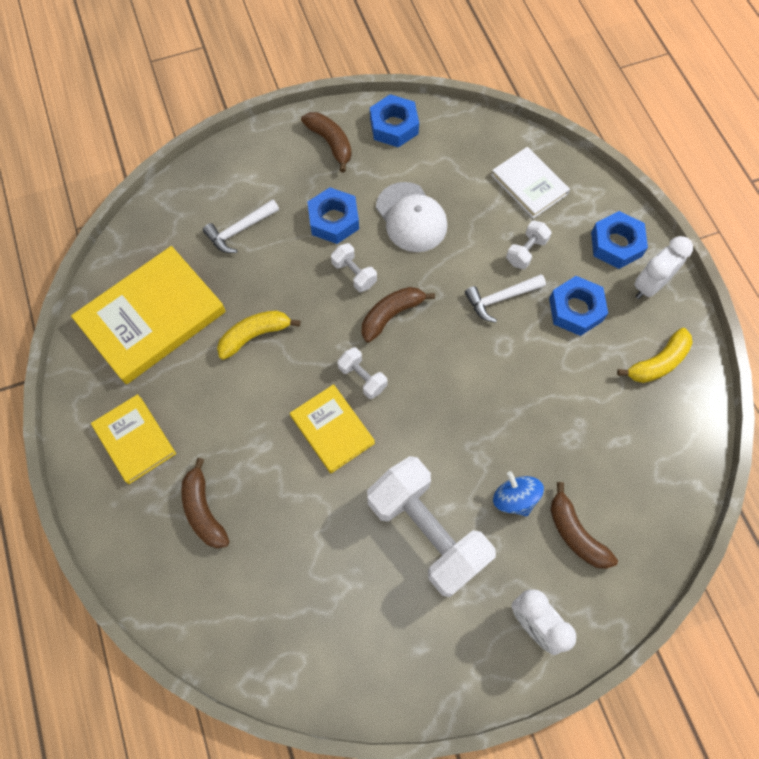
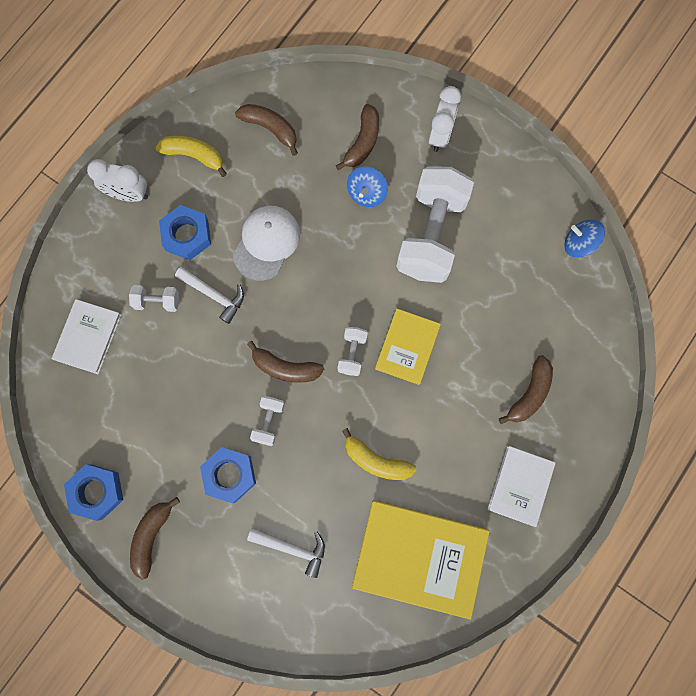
camera: 125 degrees left, 10 degrees up
yellow book [91,394,176,484] -> white book [487,446,555,527]
white cap [376,182,447,252] -> white cap moved to [233,206,300,281]
blue nut [591,211,648,269] -> none
none -> brown banana [235,104,298,156]
none -> blue spinning top [564,219,605,258]

